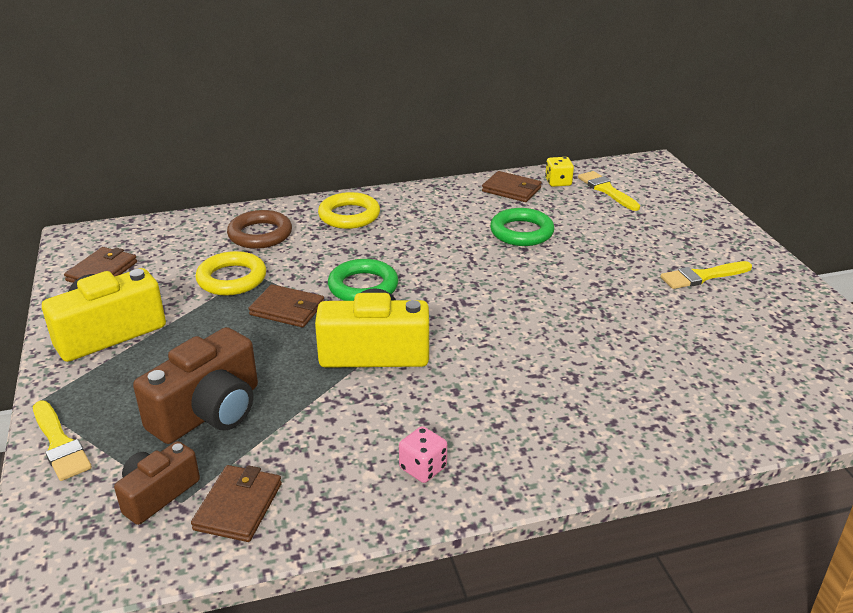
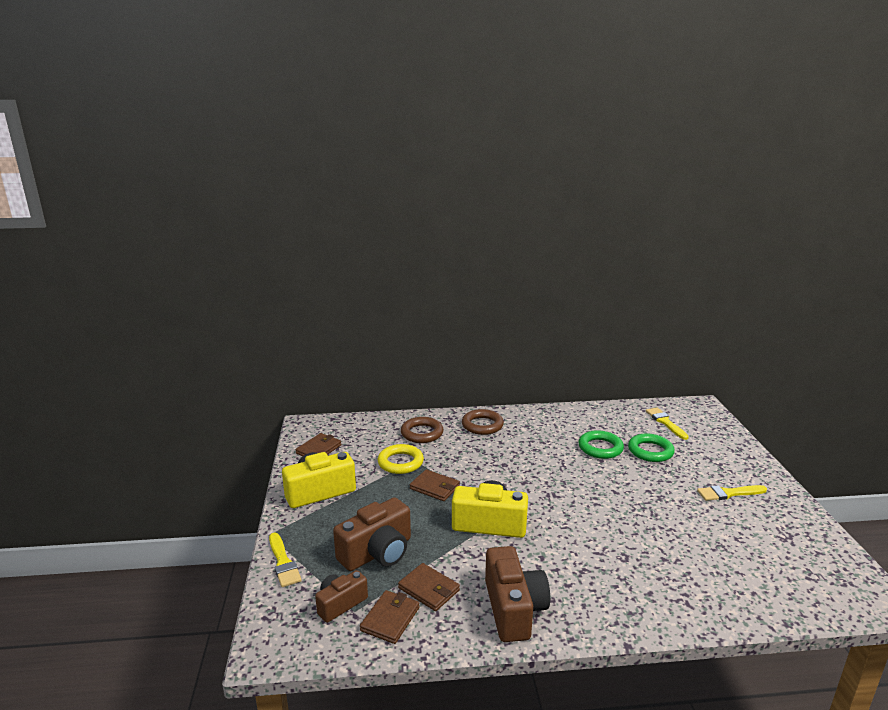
camera: 10 degrees right, 10 degrees down
yellow ring [318,192,380,229] -> brown ring [462,409,504,435]
green ring [328,259,398,301] -> green ring moved to [628,433,675,462]
pink dice [399,426,447,483] -> brown camera [485,546,550,642]
brown wallet [482,171,542,202] -> brown wallet moved to [398,563,460,611]
yellow dice [545,157,574,187] -> none

